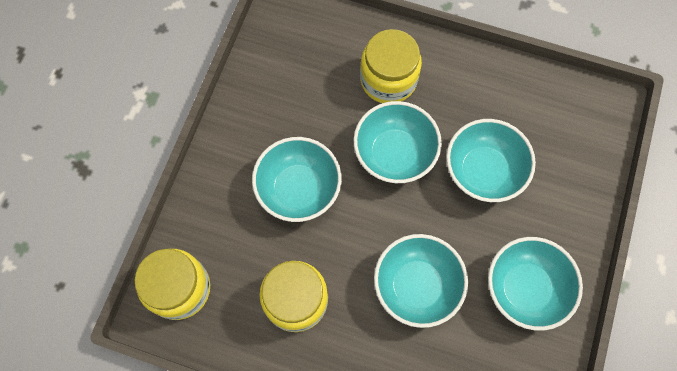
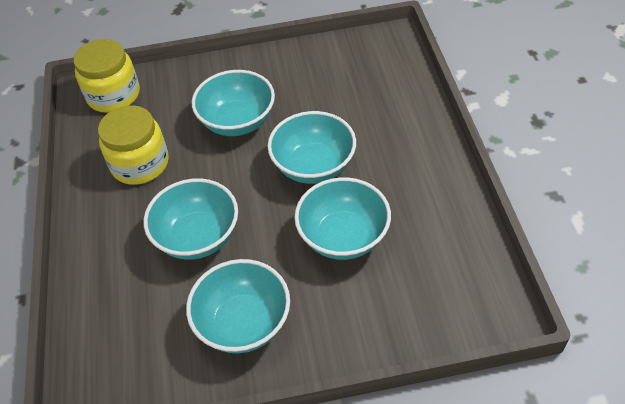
camera: 65 degrees right, 20 degrees down
yellow jar [360,29,422,103] -> none

